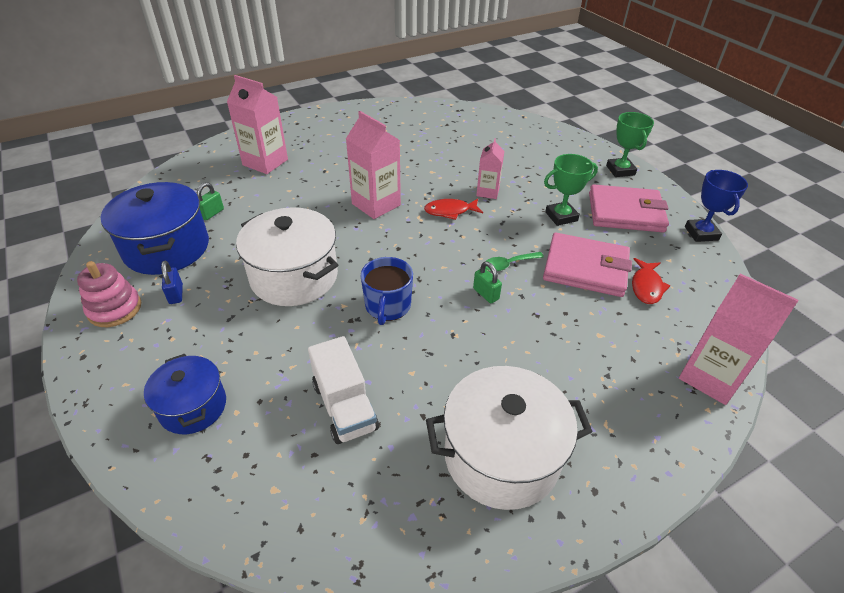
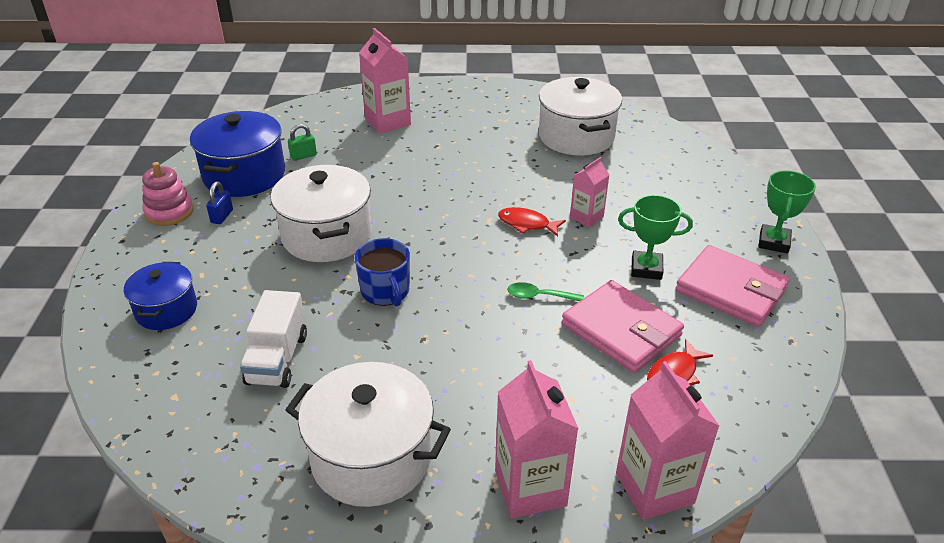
camera: 30 degrees right, 5 degrees down
pink carton [346,111,401,219] -> pink carton moved to [495,360,579,518]
blue mug [361,257,413,325] -> blue mug turned 60 degrees counterclockwise [355,238,410,306]
green padlock [473,261,502,303] -> none
blue trophy [685,170,748,242] -> none
none -> white pot [539,77,622,155]

